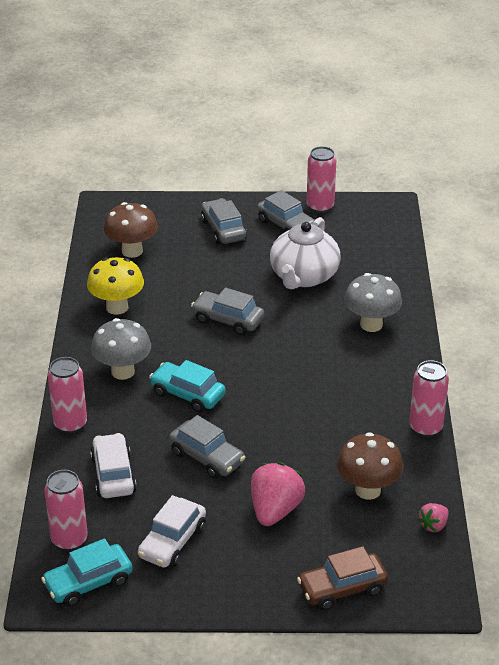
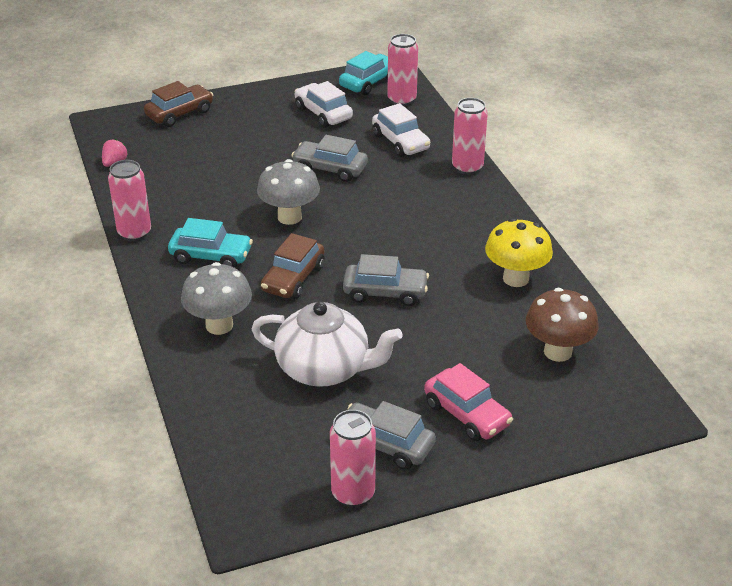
camera: 160 degrees right, 0 degrees up
grey mushroom [91,318,151,380] -> grey mushroom moved to [257,159,320,225]
white car [138,495,206,568] -> white car turned 45 degrees counterclockwise [294,81,353,128]
turquoise car [149,360,226,413] -> turquoise car moved to [168,218,253,268]
grey car [201,198,247,245] -> pink car [424,363,513,441]
pink strawberry [251,462,305,526] -> none
white teapot [270,217,341,290] -> white teapot turned 105 degrees clockwise [251,302,403,387]
brown mushroom [337,432,403,500] -> none
none -> brown car [261,233,325,299]

